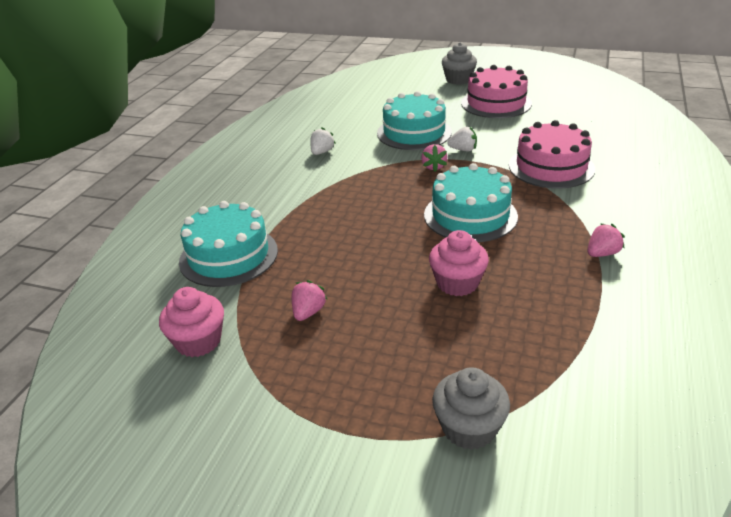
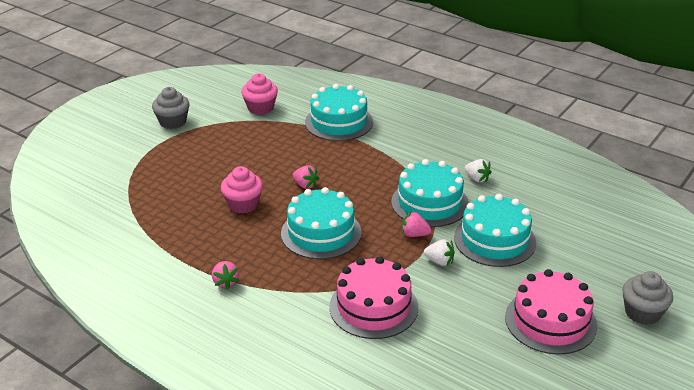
camera: 105 degrees right, 0 degrees up
pink strawberry [292,280,328,321] -> pink strawberry moved to [293,165,319,189]
grey cupcake [432,367,510,450] -> grey cupcake moved to [152,87,189,129]
white strawberry [447,126,477,151] -> white strawberry turned 90 degrees counterclockwise [424,239,455,266]
none -> turquoise cake [391,159,469,227]

